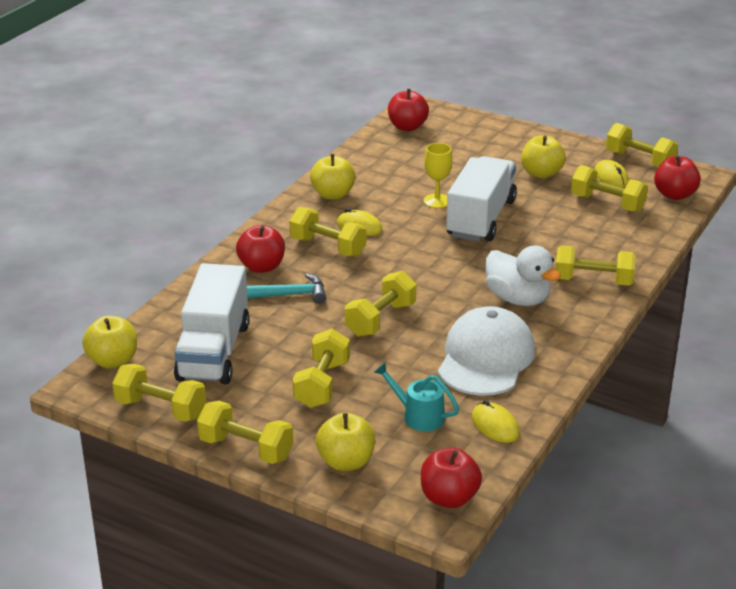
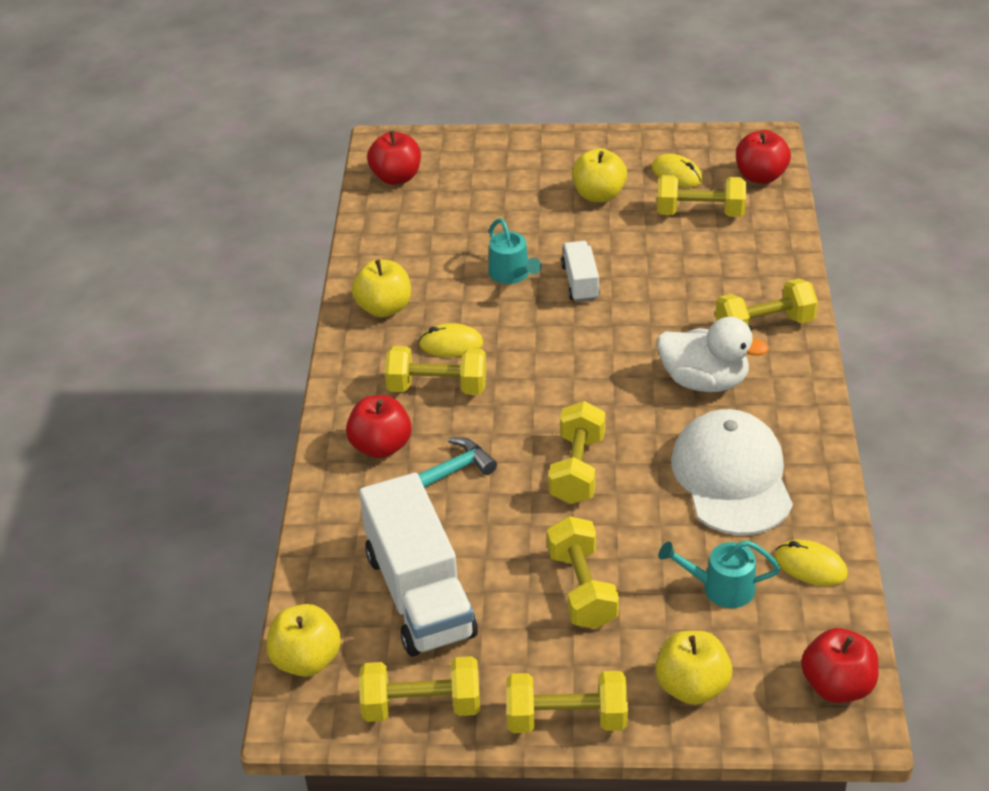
camera: 25 degrees left, 10 degrees up
yellow goblet [423,143,452,208] -> turquoise watering can [488,218,541,284]
white truck [446,156,517,242] -> white truck [561,241,600,302], size x0.50
yellow dumbbell [606,123,678,167] -> none

